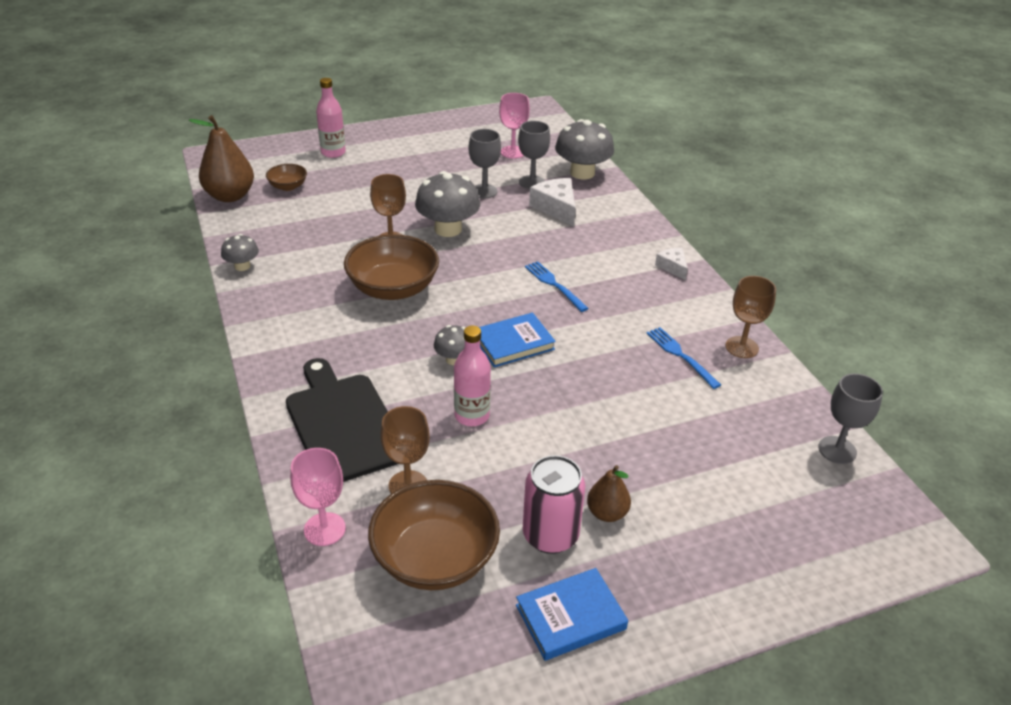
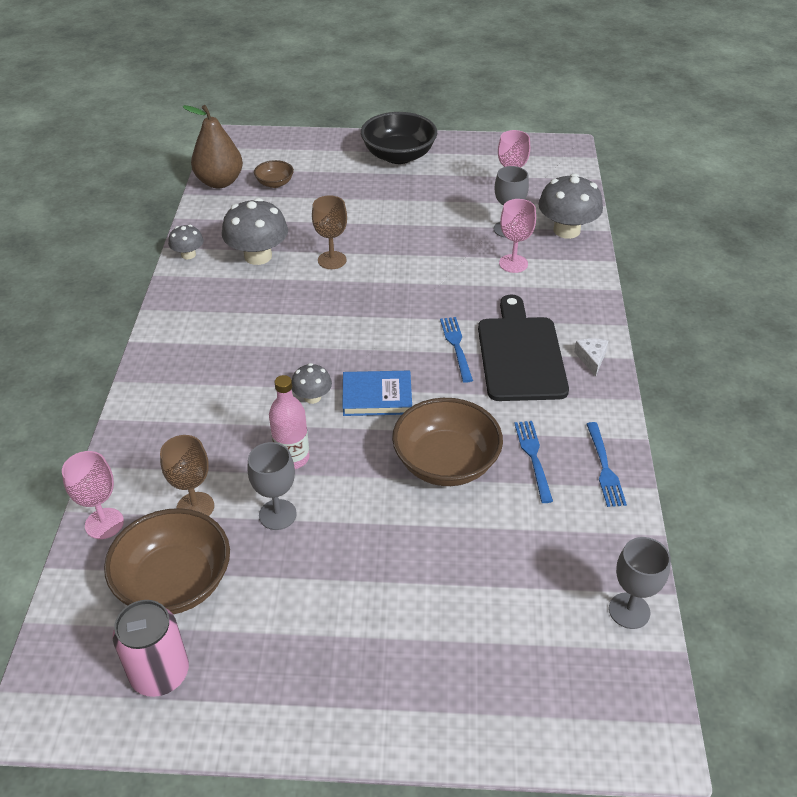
camera: 25 degrees right, 5 degrees up
black cutting board [286,358,398,482] -> black cutting board moved to [478,295,569,401]
pink bottle [316,78,346,158] -> none
brown bowl [344,234,439,300] -> brown bowl moved to [392,398,503,486]
grey mushroom [415,171,480,237] -> grey mushroom moved to [222,198,288,265]
grey goblet [469,129,501,198] -> grey goblet moved to [247,442,297,530]
blue book [516,568,628,661] -> none
pink can [523,455,585,554] -> pink can moved to [113,600,189,697]
white cheese [529,178,576,226] -> pink goblet [499,199,536,273]
brown pear [587,465,631,522] -> none
brown goblet [725,276,776,358] -> blue fork [586,422,627,507]
none -> black bowl [361,112,437,164]

